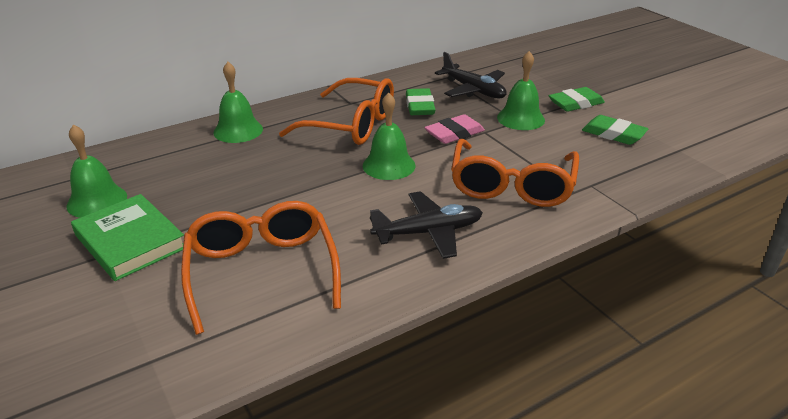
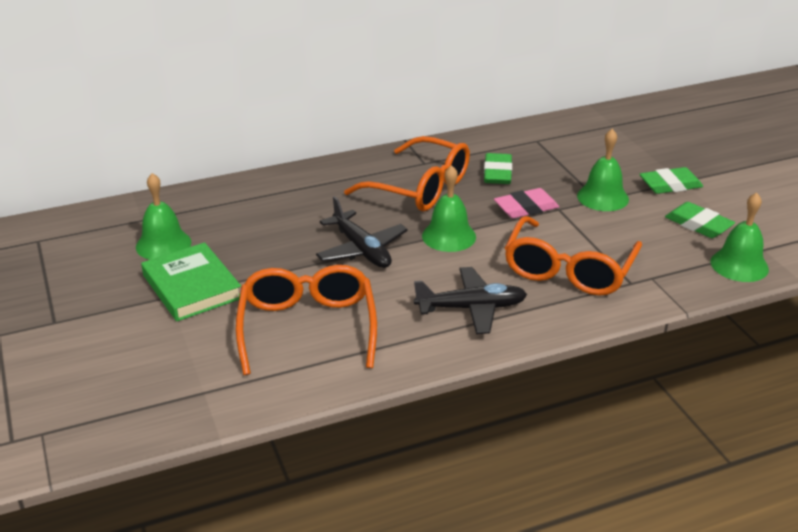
camera: 10 degrees right, 0 degrees up
green bell [213,62,263,143] -> green bell moved to [710,192,769,282]
black plane [435,52,507,99] -> black plane moved to [316,196,408,268]

